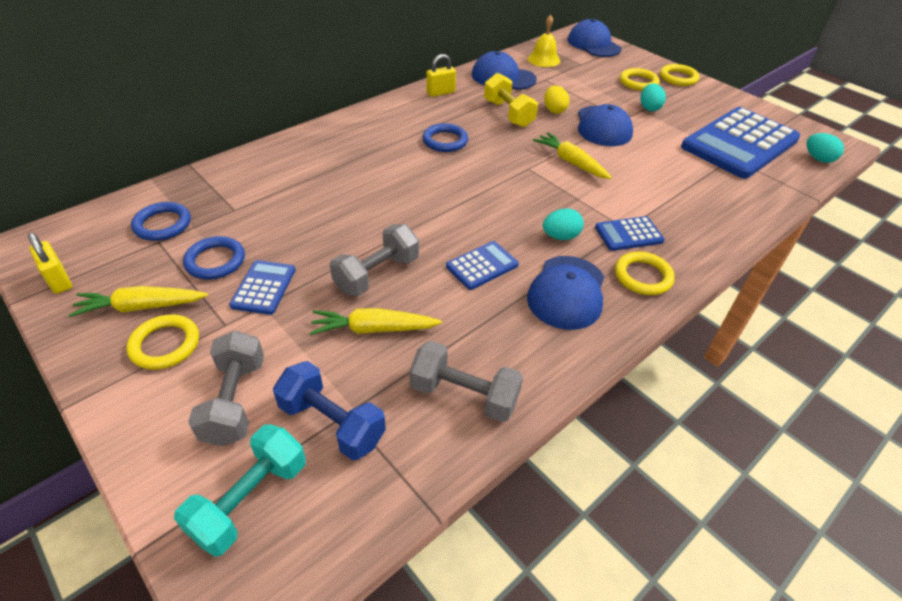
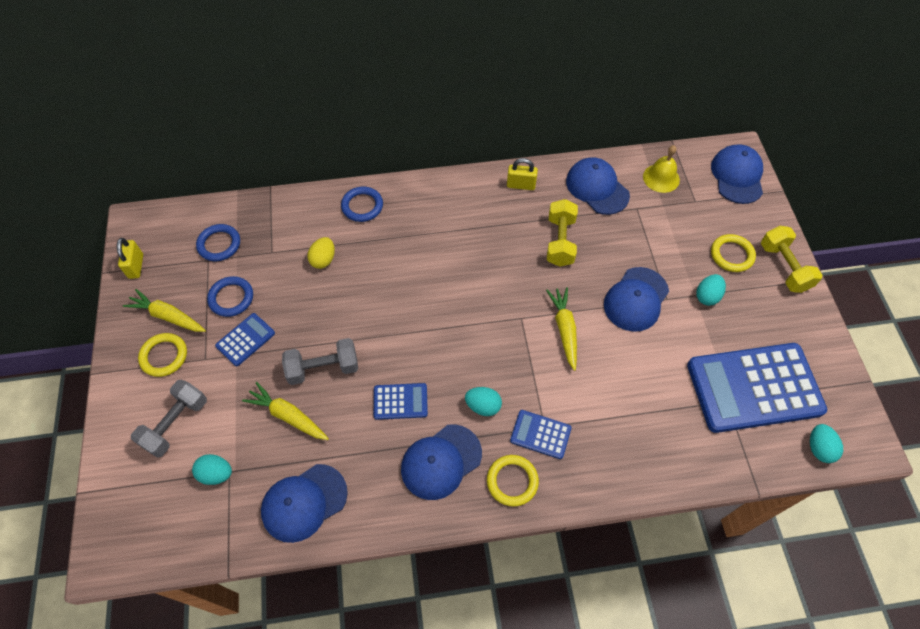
camera: 35 degrees right, 15 degrees up
turquoise dumbbell [174,424,306,557] -> none
blue dumbbell [273,361,386,460] -> turquoise egg [192,454,232,485]
grey dumbbell [409,341,523,422] -> blue cap [261,464,348,543]
blue ring [422,123,468,152] -> blue ring moved to [341,187,383,222]
yellow egg [544,85,570,114] -> yellow egg moved to [307,237,335,269]
yellow ring [660,64,699,86] -> yellow dumbbell [761,226,823,293]

